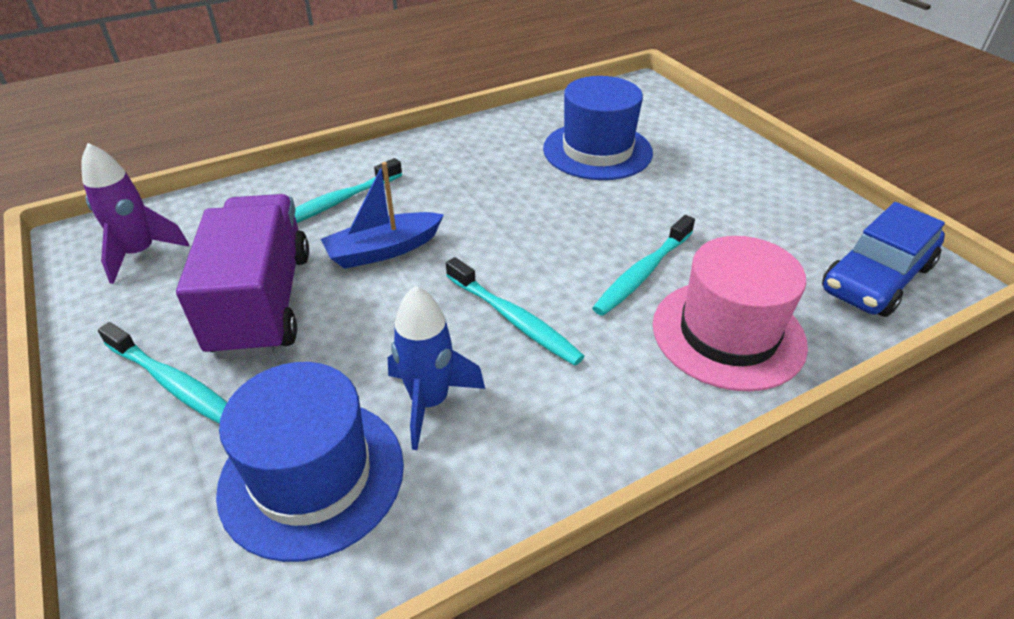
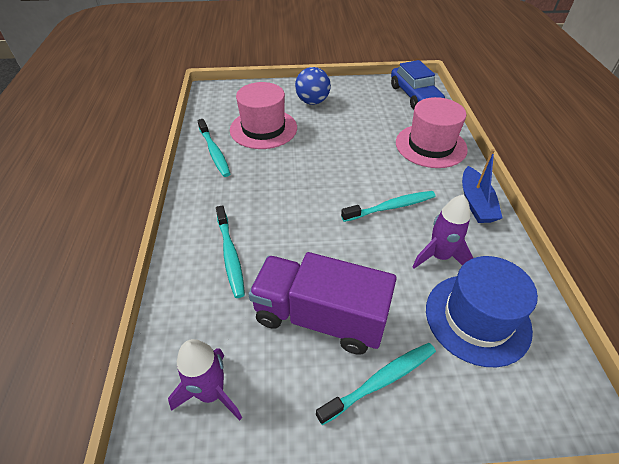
camera: 65 degrees left, 5 degrees up
blue boat [321,162,444,269] -> blue boat moved to [462,149,502,223]
blue rocket [388,286,485,450] -> purple rocket [412,194,473,269]
blue hat [543,76,653,180] -> pink hat [230,82,297,149]
turquoise toothbrush [592,215,695,316] -> turquoise toothbrush moved to [197,119,230,177]
none -> blue ball [295,67,331,105]

